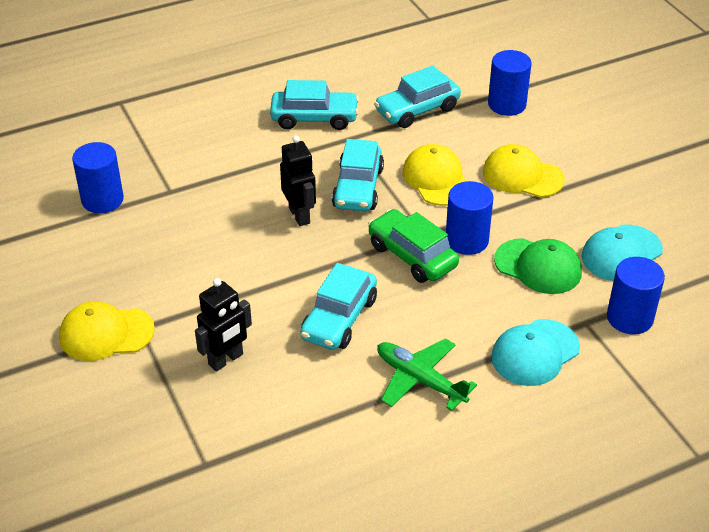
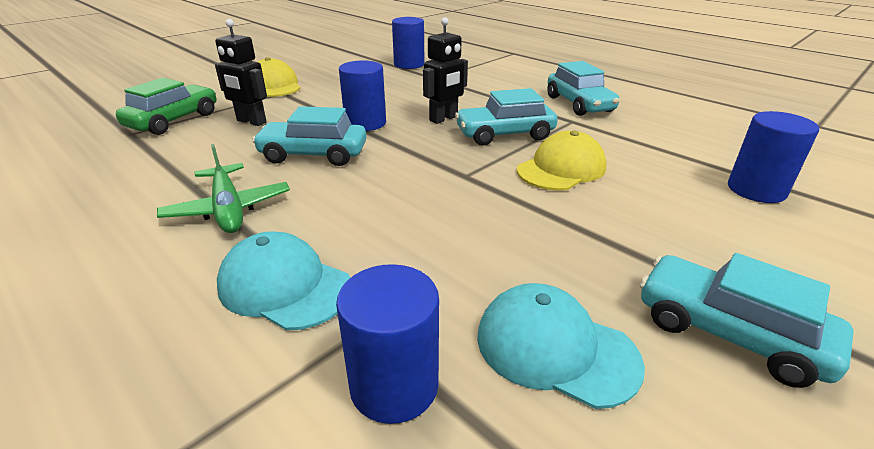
camera: 70 degrees right, 10 degrees down
green car [368,209,459,283] -> green car moved to [116,78,216,135]
turquoise car [374,66,461,128] -> turquoise car moved to [640,253,854,388]
green plane [377,338,477,411] -> green plane turned 135 degrees clockwise [157,144,290,233]
blue cylinder [446,181,494,255] -> blue cylinder moved to [339,60,386,131]
yellow cap [483,144,565,198] -> none
green cap [494,238,582,294] -> none

